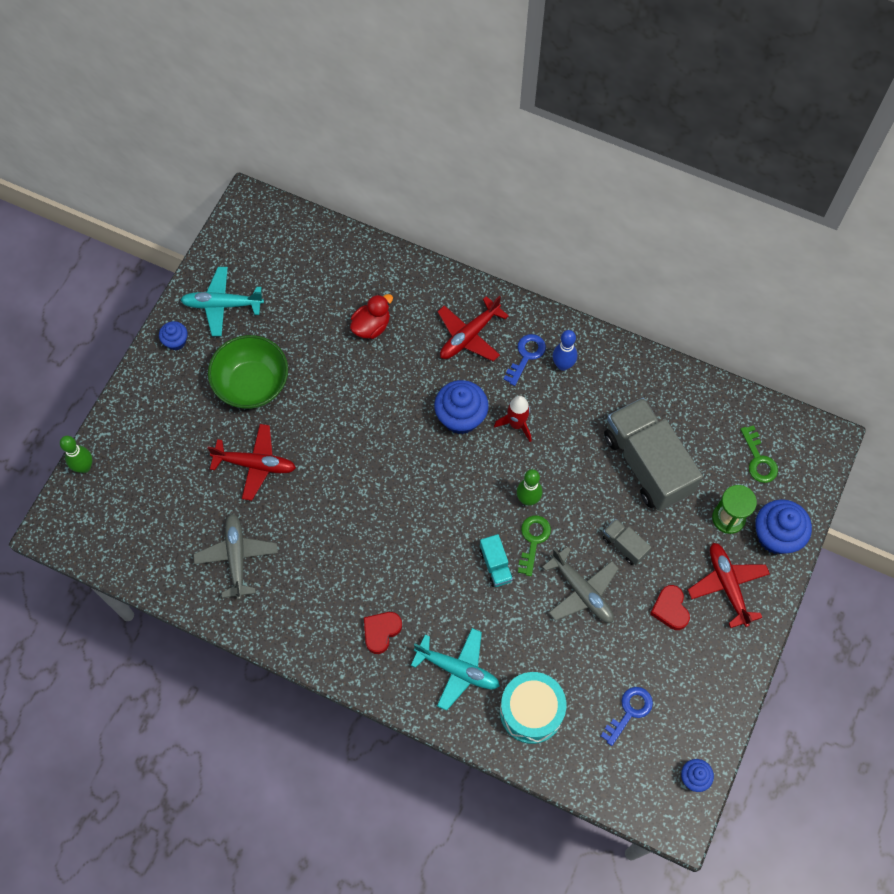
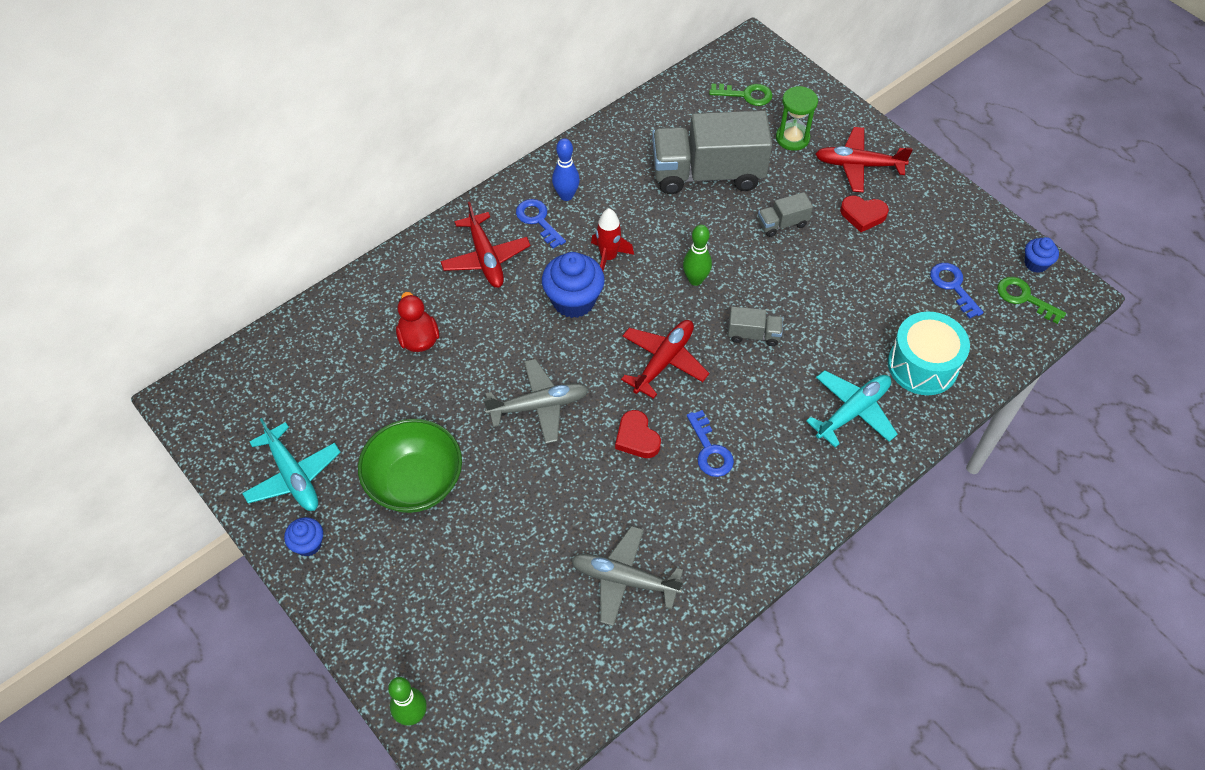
camera: 65 degrees left, 10 degrees down
turquoise plane [181,267,264,336] -> turquoise plane turned 60 degrees counterclockwise [242,418,341,511]
red plane [207,424,296,501] -> red plane moved to [621,320,709,399]
red heart [364,612,402,654] -> red heart moved to [615,410,661,458]
turquoise truck [480,534,513,587] -> grey truck [728,306,783,346]
green key [518,516,551,576] -> green key moved to [997,277,1066,324]
grey plane [542,546,619,623] -> grey plane moved to [483,359,589,444]
blue cupcake [755,499,812,554] -> none
none -> blue key [687,410,734,477]

